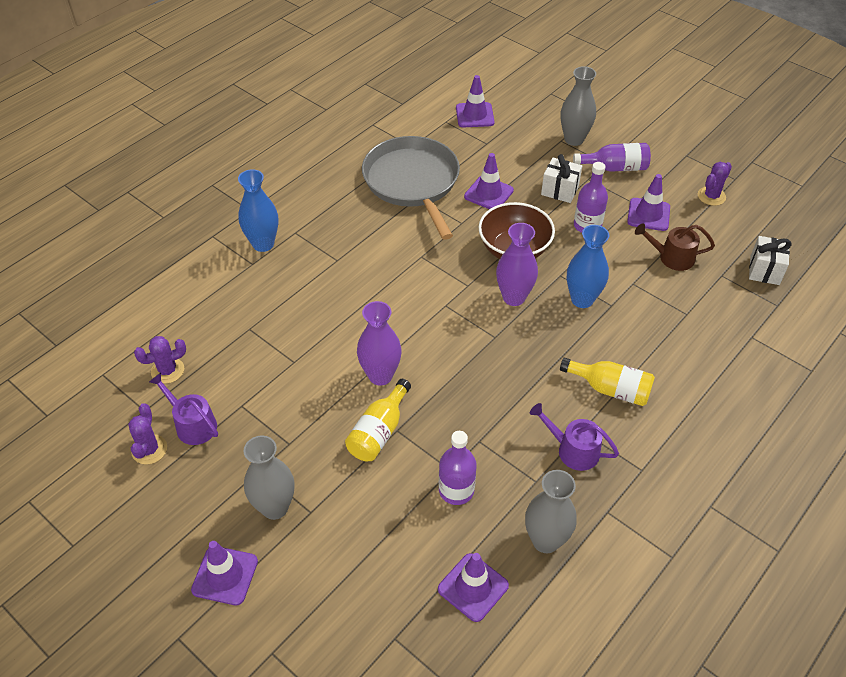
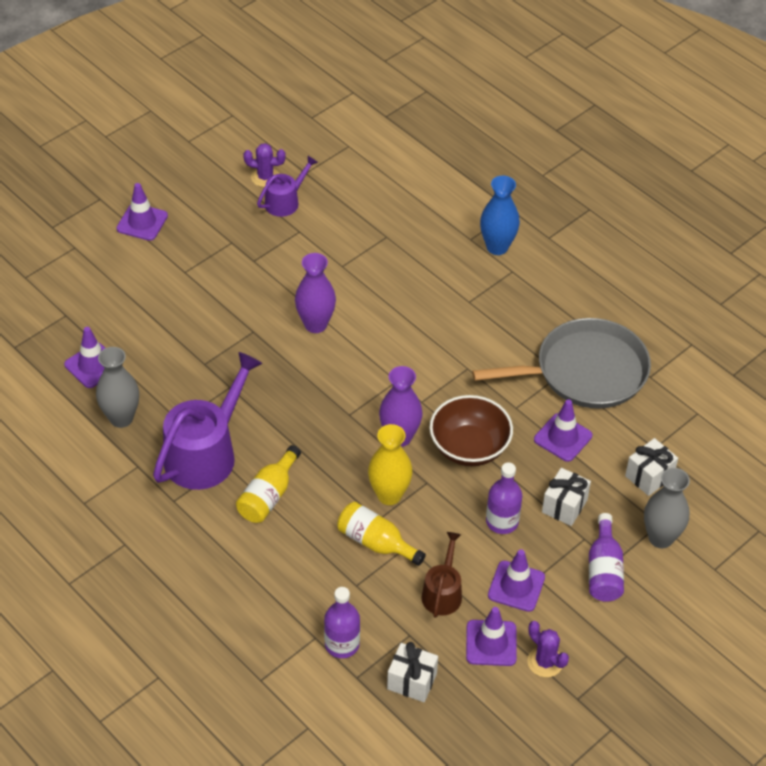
camera: 95 degrees right, 0 degrees up
purple cactus [134,336,186,384] -> none
grey vase [244,436,294,520] -> none
yellow bottle [345,379,411,461] -> yellow bottle moved to [337,502,426,566]
purple bottle [439,431,477,505] -> purple bottle moved to [324,587,360,658]
purple traffic cone [456,75,495,127] -> purple traffic cone moved to [466,607,517,666]
purple watering can [530,403,619,471] -> purple watering can [153,352,262,490], size x1.85
blue vase [567,225,609,308] -> yellow vase [368,424,412,505]
none -> white gift [625,438,678,496]

